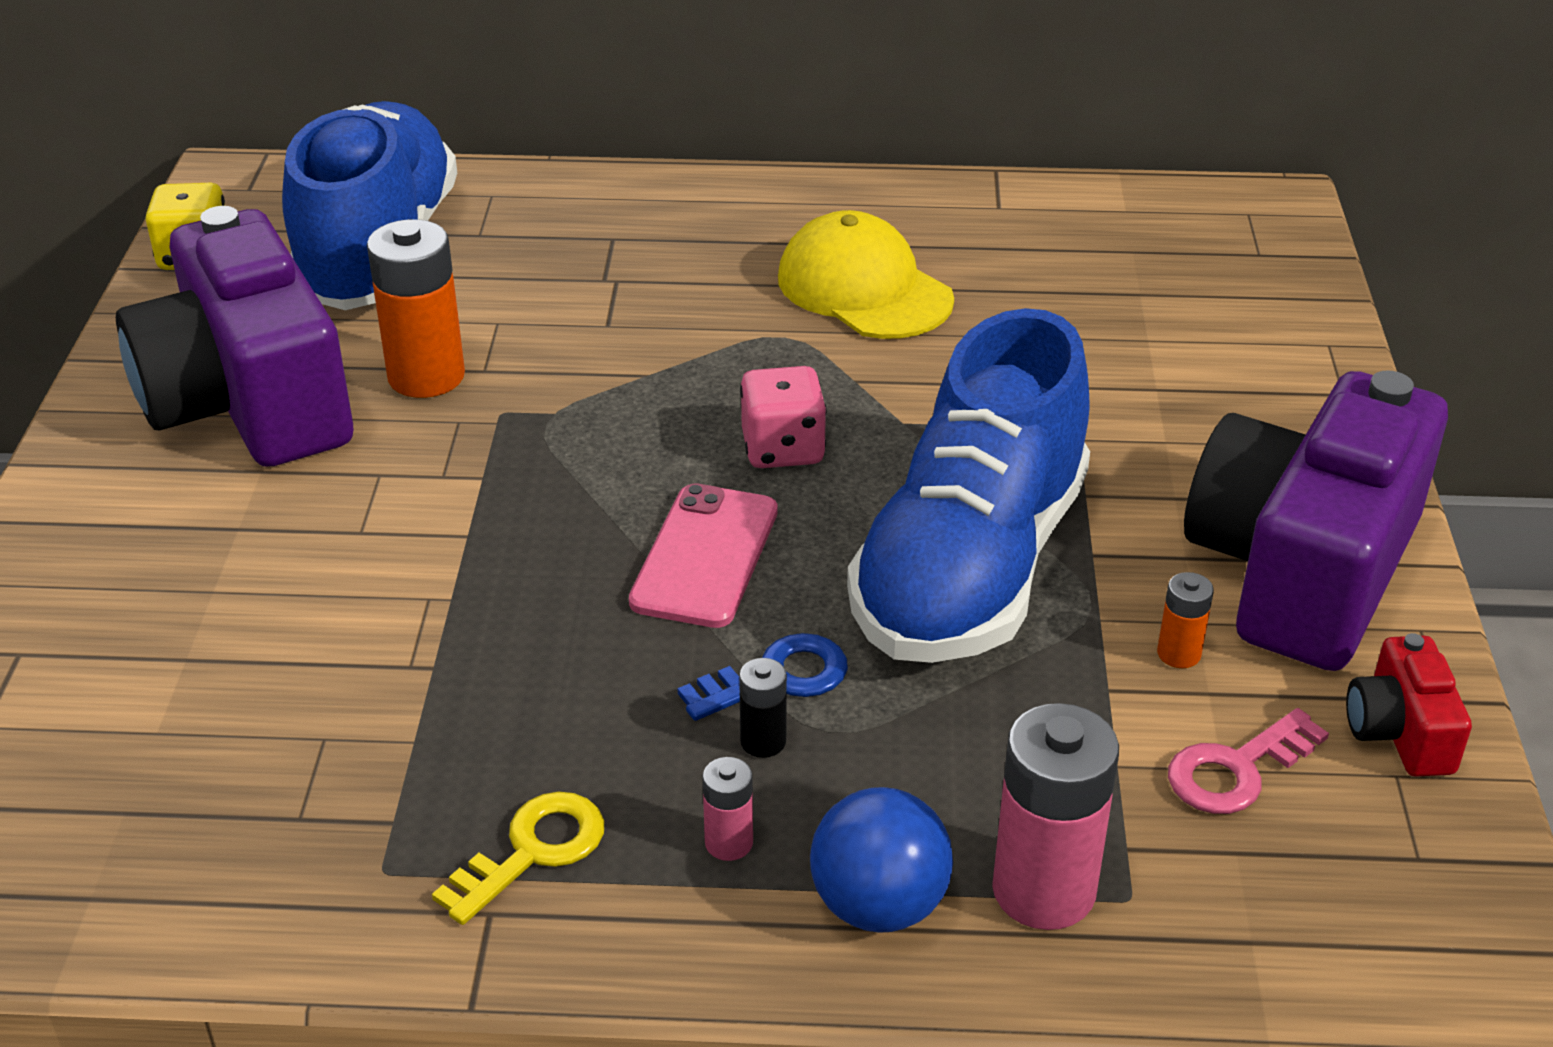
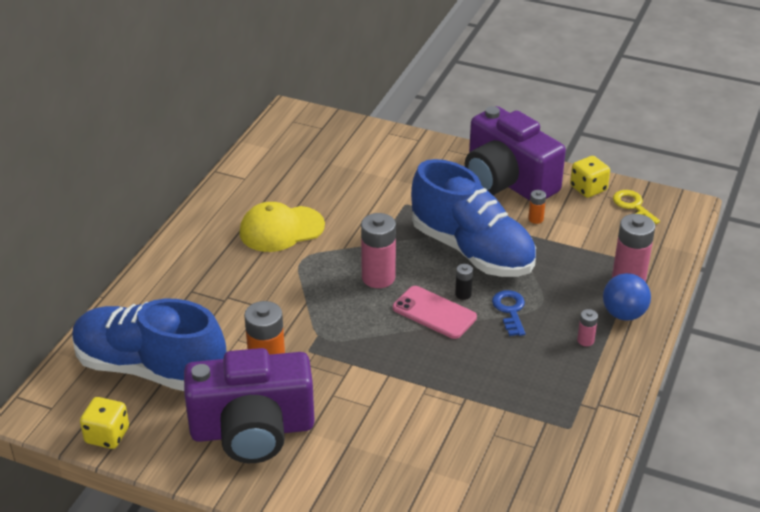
camera: 70 degrees left, 0 degrees up
yellow key [432,792,604,925] -> yellow key moved to [613,190,660,224]
black battery [739,658,787,758] -> black battery moved to [455,264,473,300]
pink dice [740,366,827,468] -> pink battery [361,213,396,288]
pink key [1168,708,1329,814] -> none
red camera [1346,633,1472,777] -> yellow dice [570,156,610,198]

